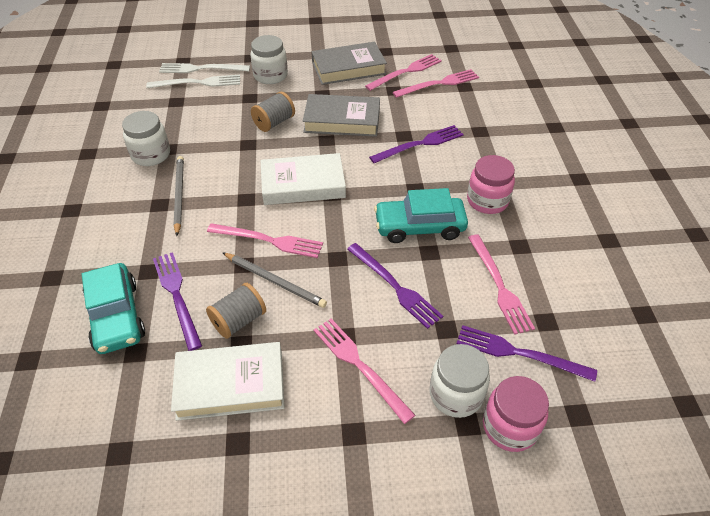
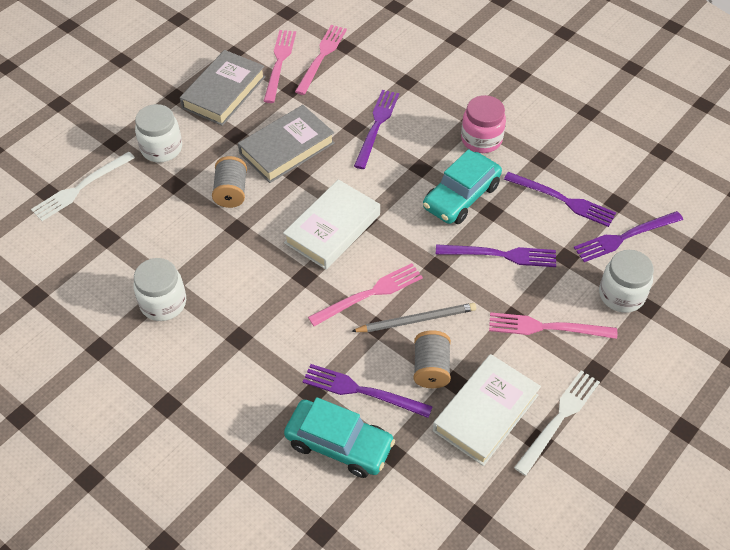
camera: 45 degrees left, 5 degrees up
white fork [146,75,240,88] -> white fork moved to [514,370,600,476]
grey pencil [174,156,184,236] -> none
pink fork [468,234,535,335] -> purple fork [504,172,616,227]
pink jar [483,376,549,452] -> none

